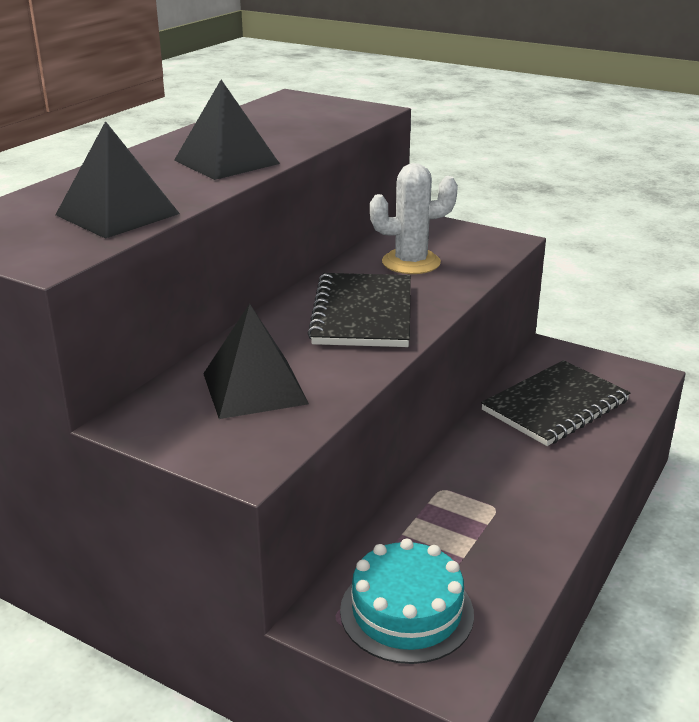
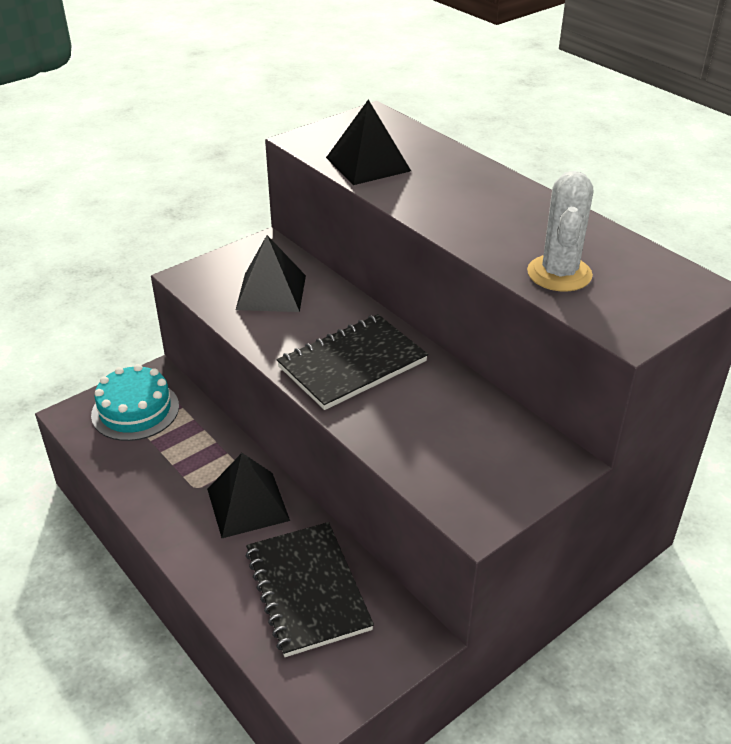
camera: 110 degrees right, 10 degrees up
black pyramid [174,80,280,180] -> black pyramid moved to [207,453,290,538]
black notebook [307,273,411,347] -> black notebook turned 60 degrees counterclockwise [277,314,428,410]
white cactus [370,163,458,274] -> white cactus moved to [527,171,593,292]

